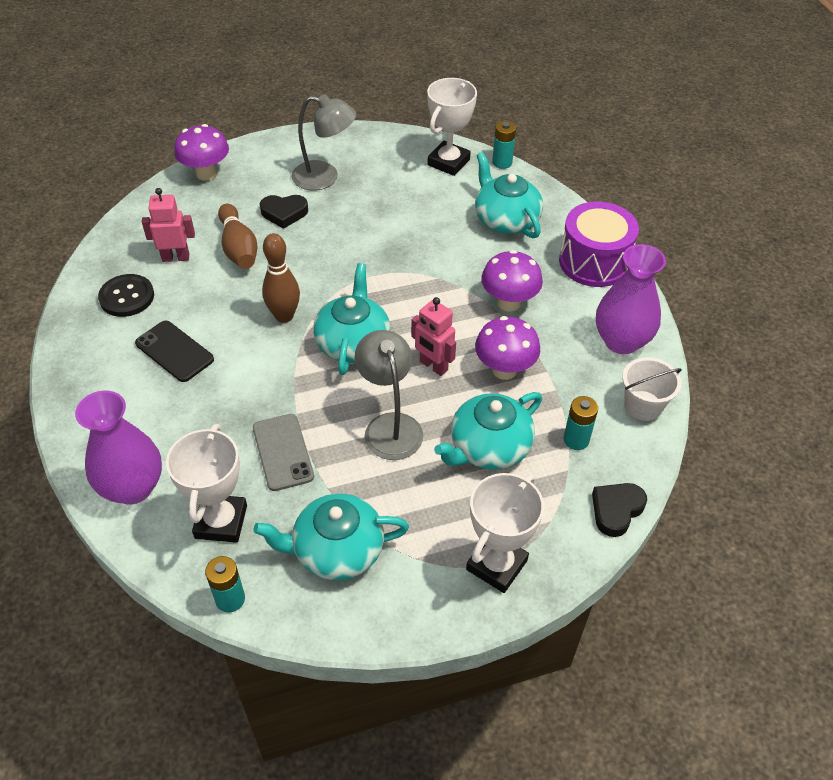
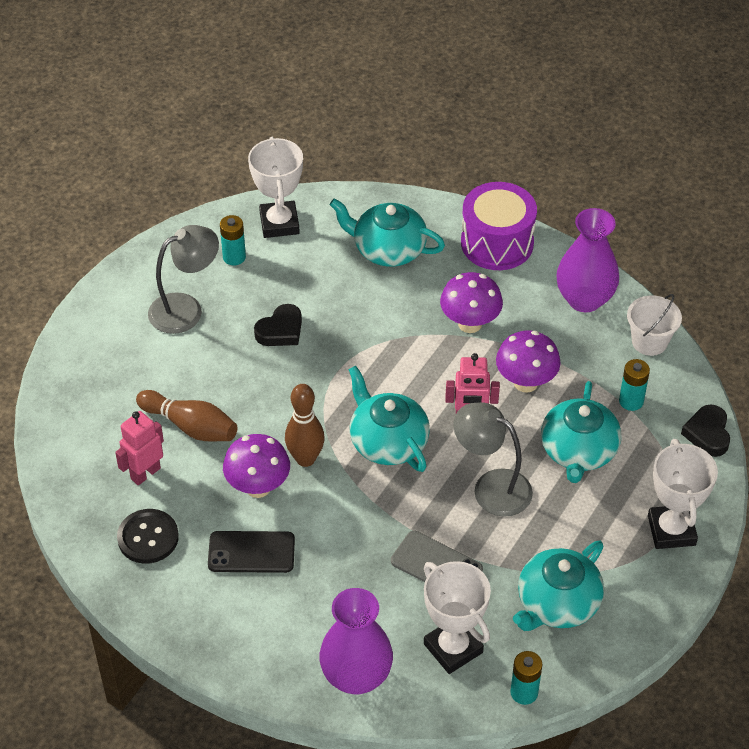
camera: 40 degrees left, 0 degrees up
purple mushroom [174,124,229,180] -> purple mushroom moved to [223,434,290,498]
black heart [260,195,308,229] -> black heart moved to [254,304,302,346]
turquoise battery [492,121,516,169] -> turquoise battery moved to [220,215,246,266]

